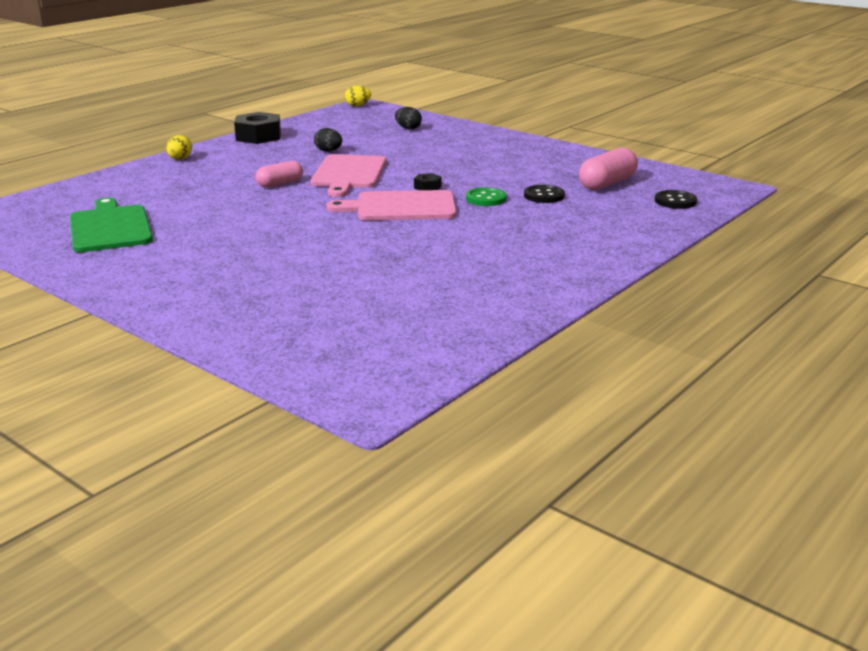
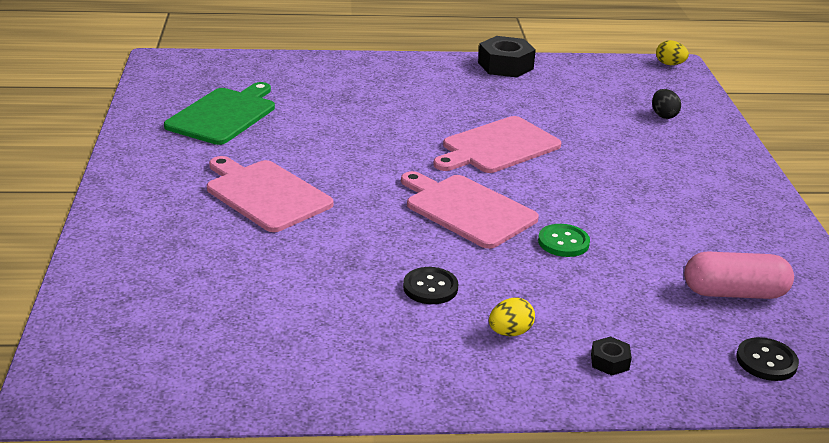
camera: 45 degrees right, 5 degrees up
yellow egg [166,135,192,160] -> yellow egg moved to [489,298,535,336]
pink capsule [256,161,303,188] -> none
black egg [314,128,342,152] -> none
black nut [414,173,441,190] -> black nut moved to [591,336,632,376]
black button [524,185,565,203] -> black button moved to [403,267,458,304]
none -> pink cutting board [207,156,334,232]

